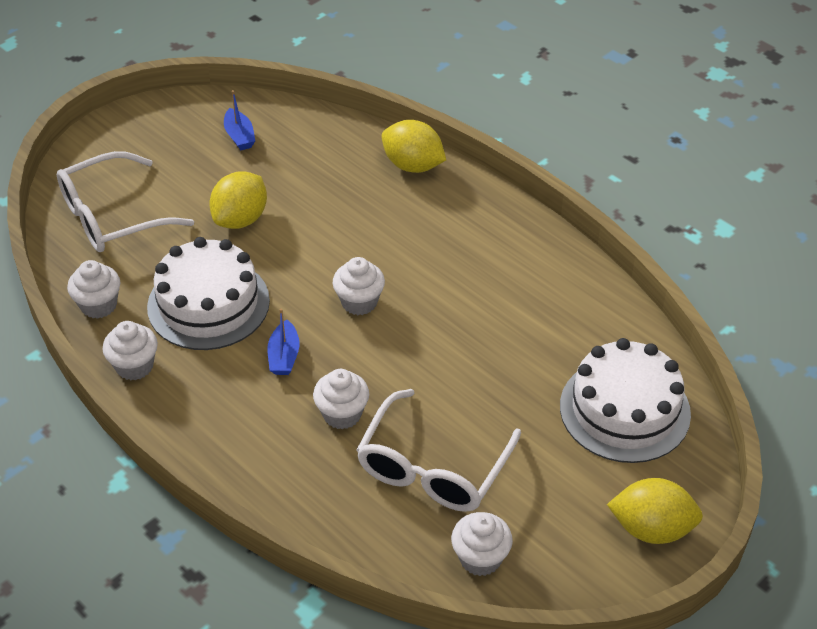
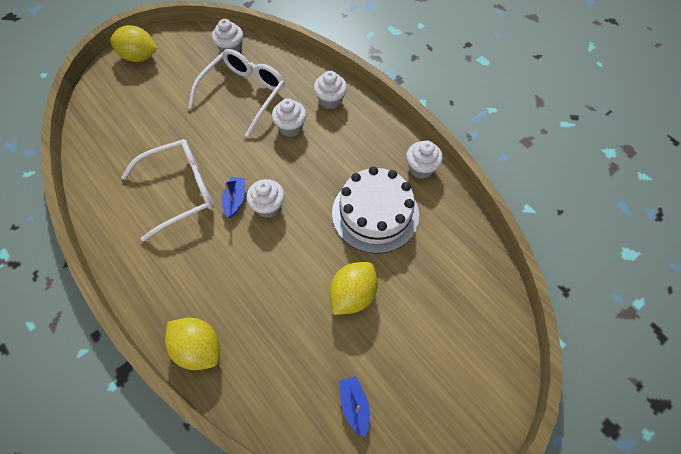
camera: 175 degrees left, 15 degrees up
white glasses [57,151,194,252] -> white glasses moved to [121,139,214,242]
white cupcake [67,260,120,319] -> white cupcake moved to [314,71,347,109]
blue boat [267,309,300,375] -> blue boat moved to [222,177,245,218]
white cake [560,338,691,463] -> none

